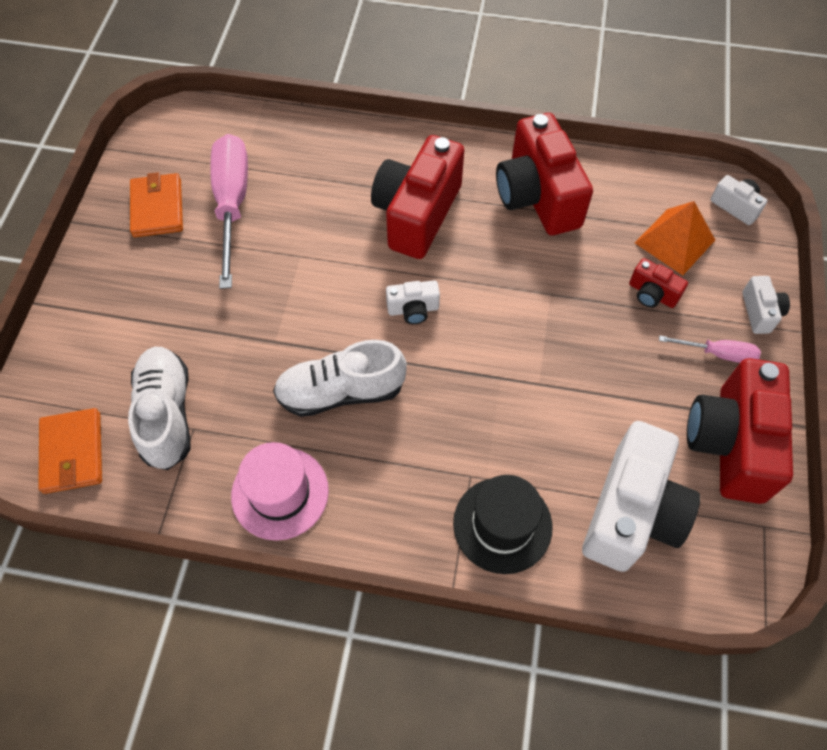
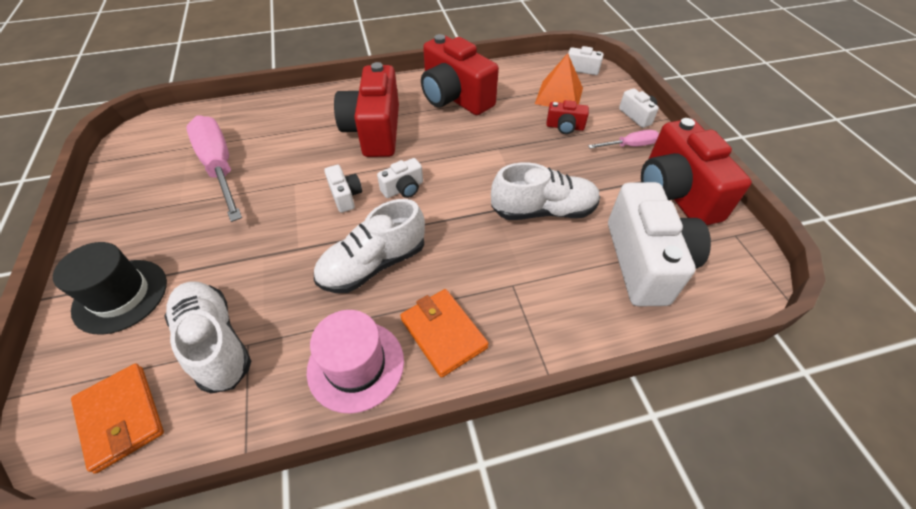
camera: 25 degrees left, 10 degrees down
orange wallet [130,172,183,237] -> orange wallet moved to [400,289,489,378]
black hat [453,475,552,574] -> black hat moved to [53,242,167,335]
none -> white camera [324,165,362,213]
none -> white shoe [491,162,601,220]

